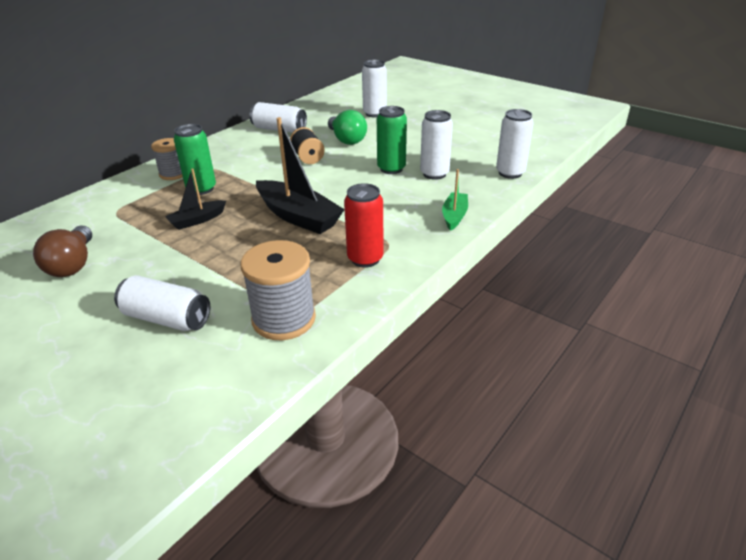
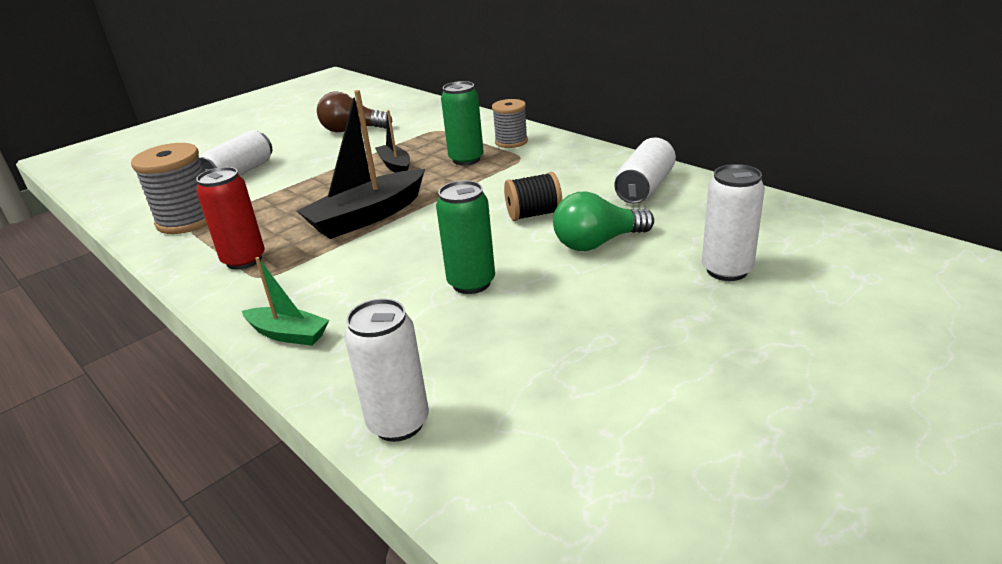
camera: 100 degrees right, 5 degrees down
white can [420,110,453,180] -> none

